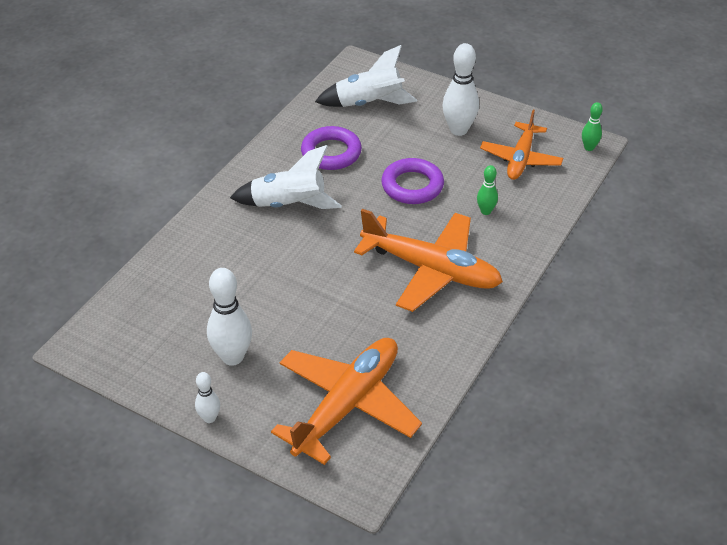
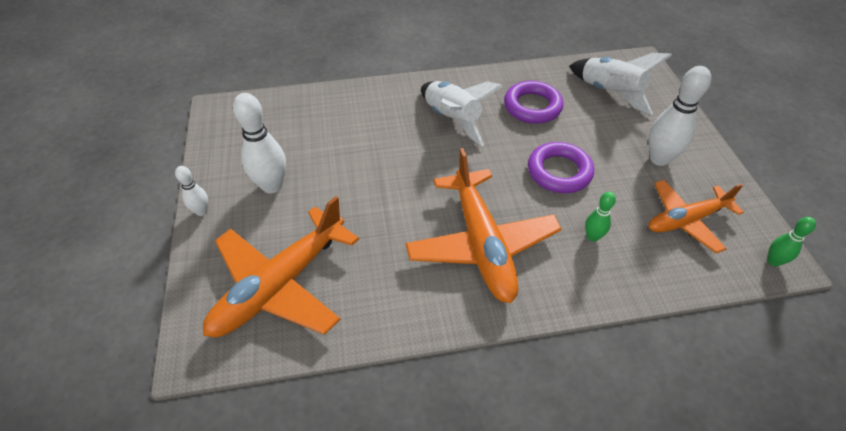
camera: 50 degrees right, 5 degrees up
orange plane [271,338,422,465] -> orange plane turned 135 degrees clockwise [203,196,359,337]

